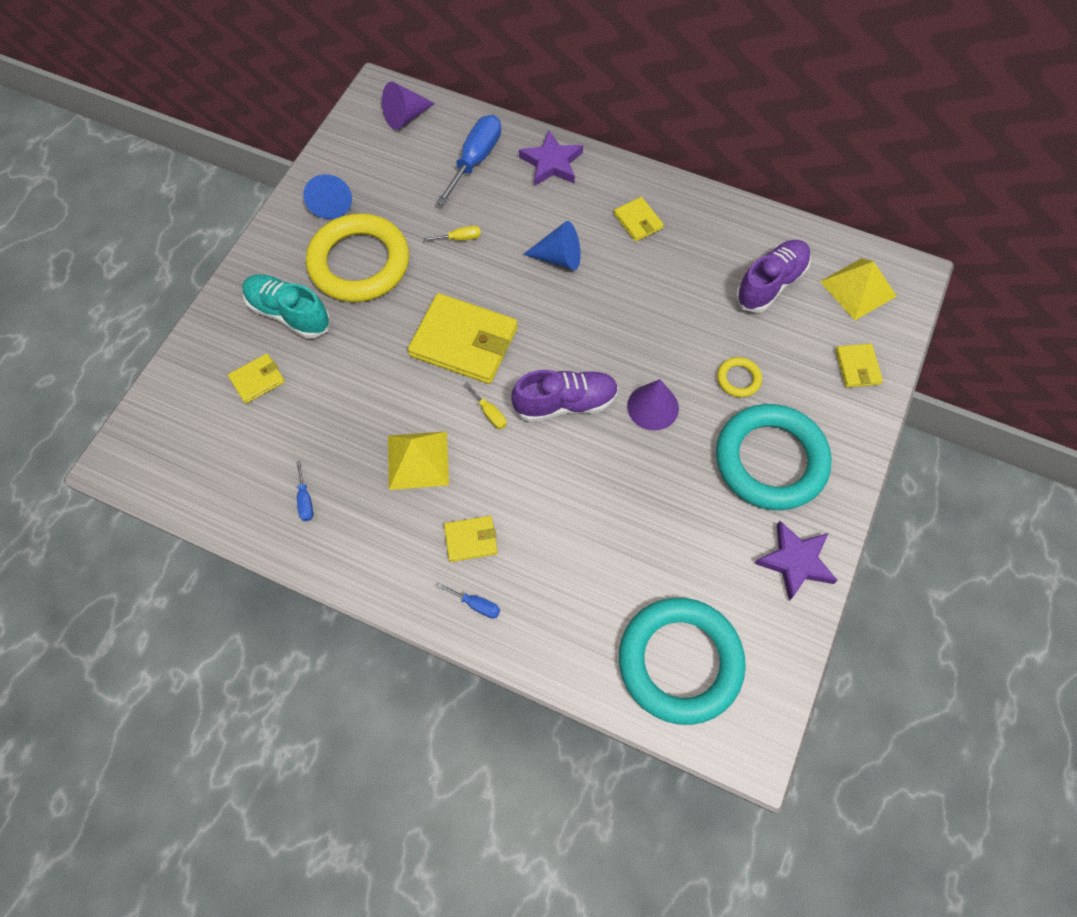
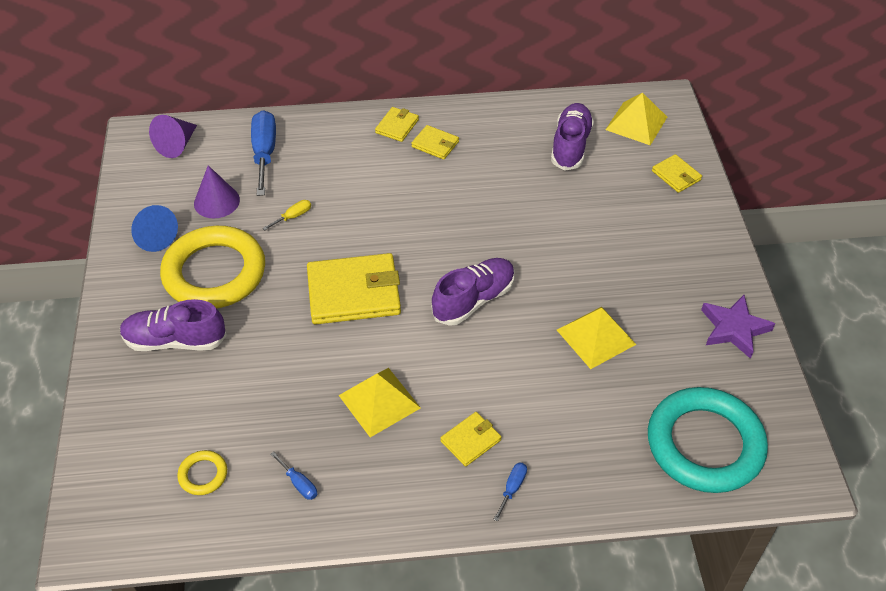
camera: 30 degrees left, 15 degrees down
yellow wallet [228,354,285,404] -> yellow wallet moved to [375,107,419,142]
turquoise shoe [243,274,330,339] -> purple shoe [120,299,227,351]
blue screwdriver [437,583,500,619] -> blue screwdriver turned 60 degrees counterclockwise [493,463,527,522]
yellow screwdriver [464,382,507,429] -> none
purple star [519,131,583,186] -> none
blue cone [523,221,581,270] -> none
purple cone [627,379,679,430] -> purple cone moved to [194,165,240,218]
turquoise ring [716,404,832,510] -> none
yellow ring [717,357,762,397] -> yellow ring moved to [177,450,227,495]
none -> yellow pyramid [557,306,637,369]

